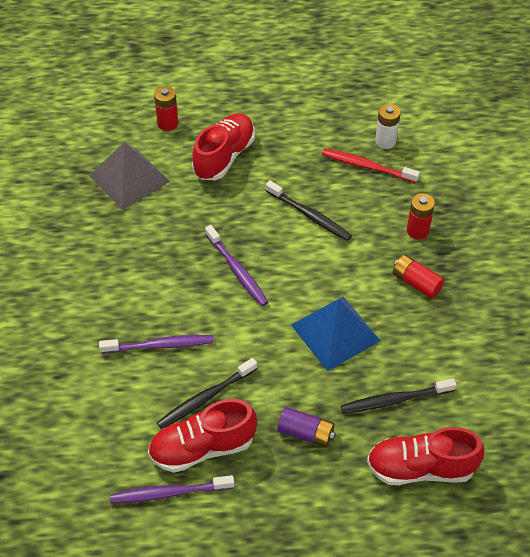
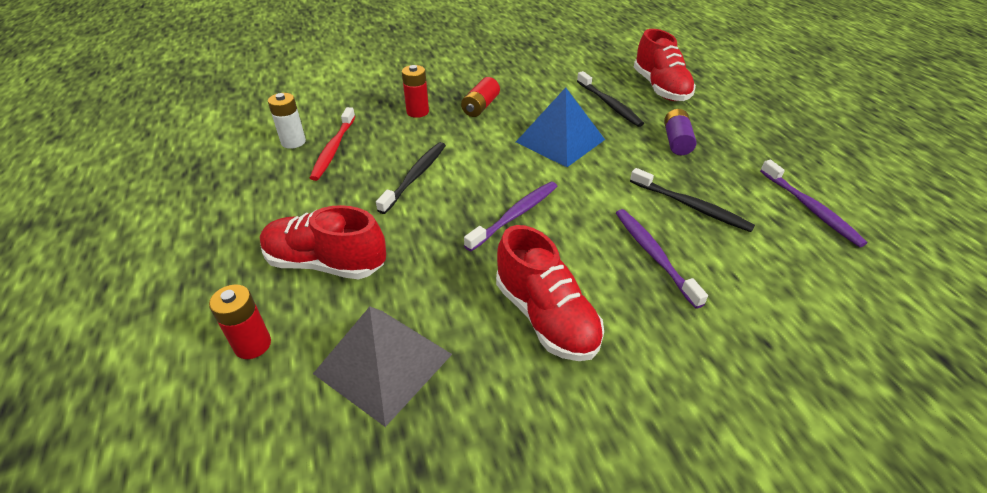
camera: 105 degrees left, 10 degrees down
red shoe [148,399,257,473] -> red shoe moved to [496,225,604,361]

